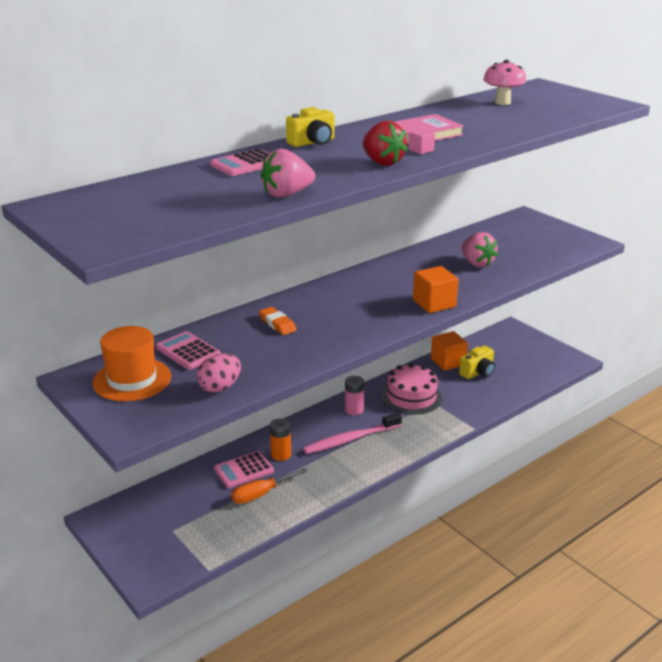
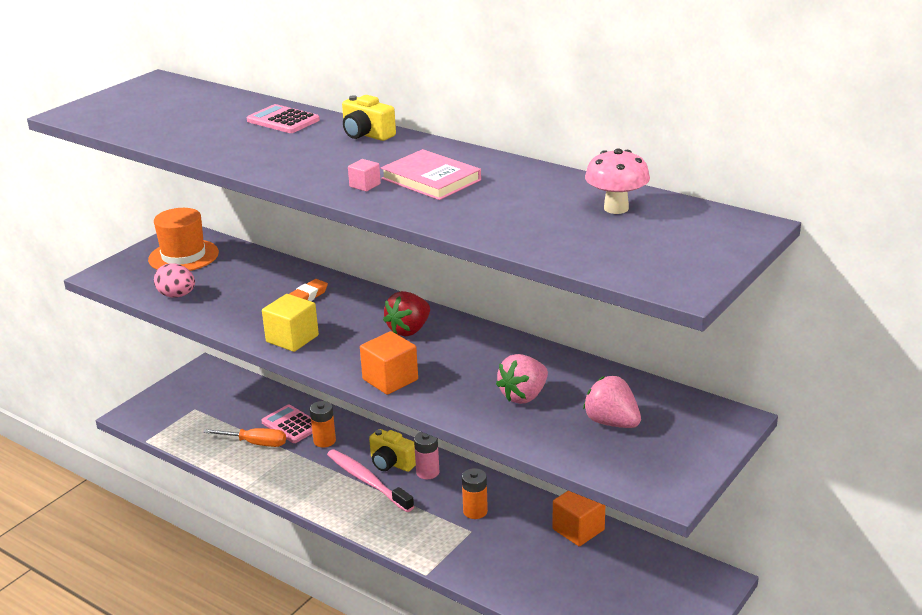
camera: 75 degrees right, 0 degrees up
pink calculator [156,331,221,370] -> none
orange screwdriver [231,468,307,504] -> orange screwdriver turned 150 degrees clockwise [203,428,286,447]
pink strawberry [261,149,315,198] -> pink strawberry moved to [583,376,641,428]
red strawberry [363,121,408,166] -> red strawberry moved to [383,291,430,337]
pink cake [382,363,442,415] -> orange battery [462,468,488,519]
yellow camera [459,346,495,379] -> yellow camera moved to [369,429,416,472]
none -> yellow cube [262,294,319,352]

